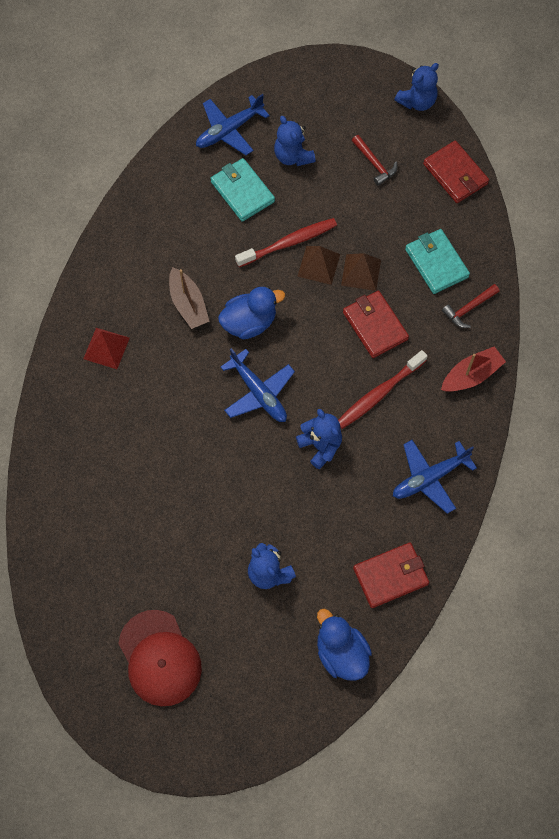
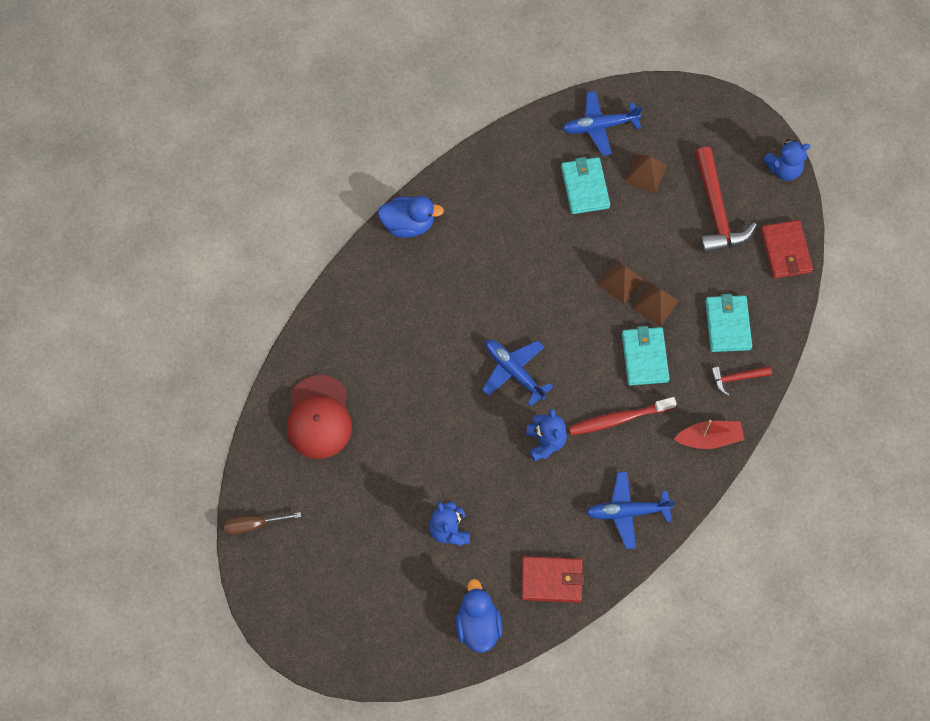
camera: 25 degrees right, 0 degrees up
red pyramid [83,328,130,369] -> none
red cap [118,610,202,706] -> red cap moved to [287,375,352,459]
brown boat [169,267,210,329] -> none
blue duck [218,287,285,339] -> blue duck moved to [378,196,444,238]
blue plane [221,348,295,422] -> blue plane turned 150 degrees clockwise [482,340,554,406]
red toothbrush [235,218,337,267] -> none
blue teddy bear [274,116,316,166] -> brown pyramid [625,154,667,193]
red wallet [343,291,409,358] -> turquoise wallet [622,326,670,385]
red hammer [352,135,397,186] -> red hammer [694,147,757,253], size x1.96
none -> brown screwdriver [224,512,301,535]

